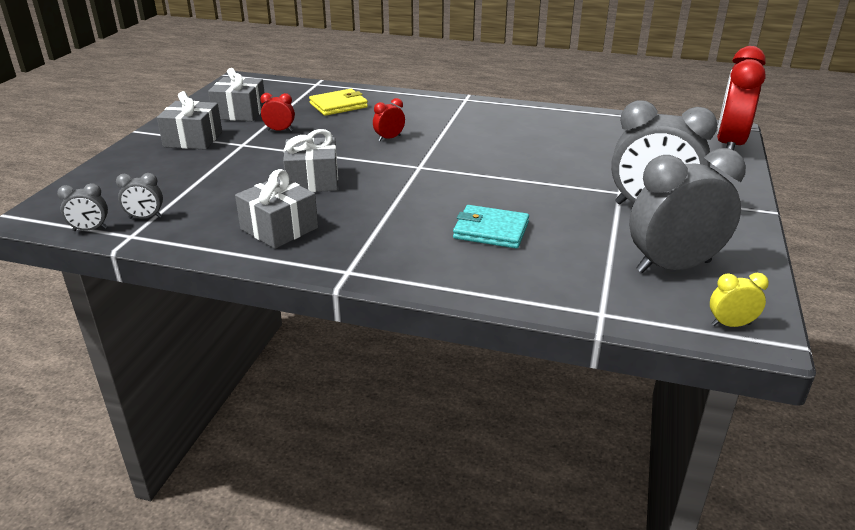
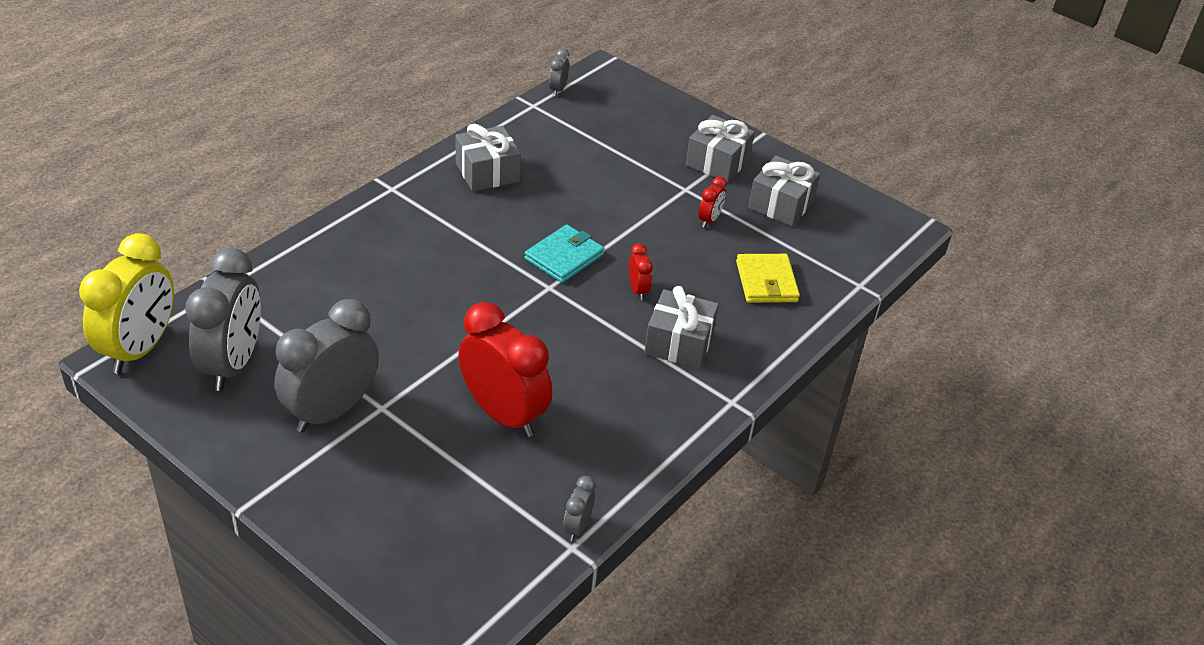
camera: 110 degrees right, 10 degrees up
grey clock [116,173,163,219] -> grey clock moved to [563,476,595,541]
grey gift [283,129,338,192] -> grey gift moved to [644,286,719,369]
turquoise wallet [453,205,529,249] -> turquoise wallet moved to [524,225,604,283]
yellow clock [710,273,769,327] -> yellow clock [79,233,174,373], size x2.29
red clock [717,46,766,150] -> red clock moved to [458,302,552,437]

